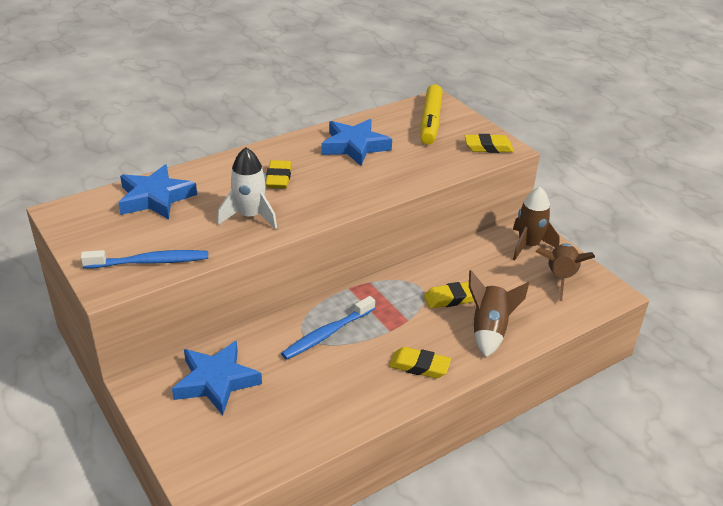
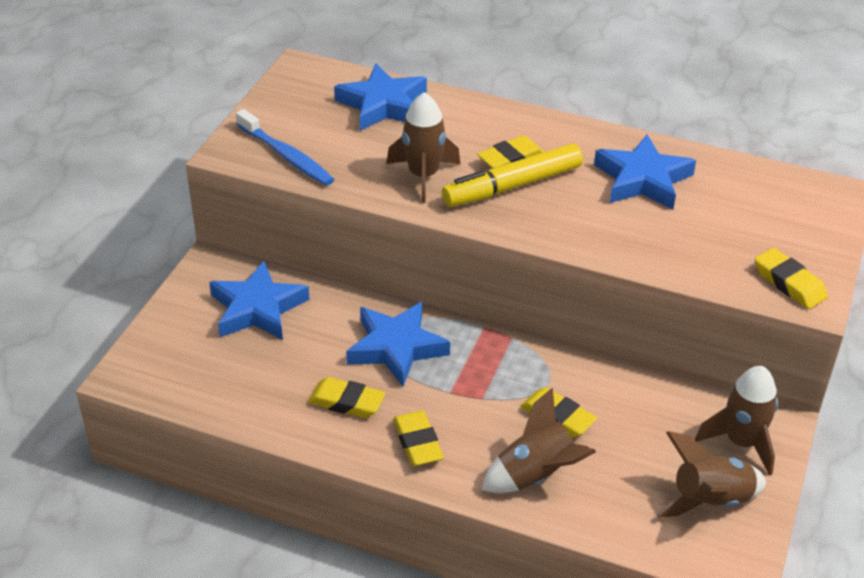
camera: 55 degrees right, 5 degrees up
white rocket [217,147,277,230] -> brown rocket [386,92,460,203]
blue toothbrush [281,296,375,360] -> blue star [346,302,450,387]
yellow marker [420,84,443,145] -> yellow marker moved to [442,144,583,207]
none -> yellow eraser [308,377,385,418]

